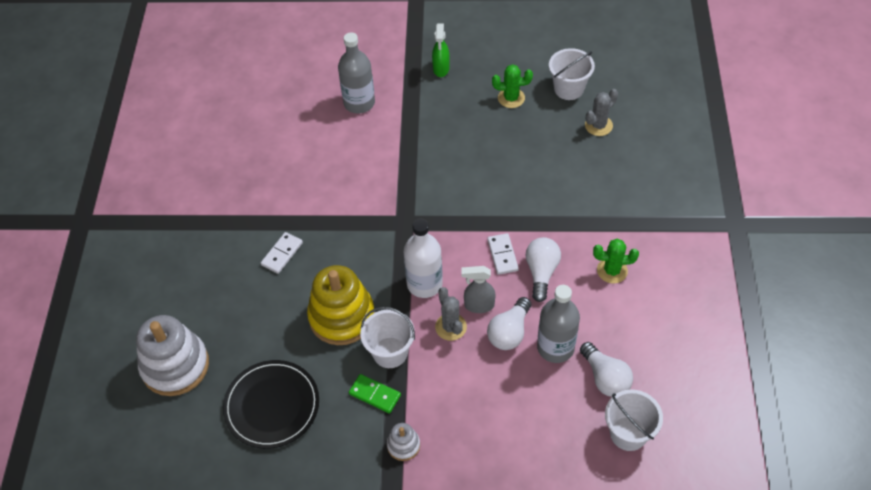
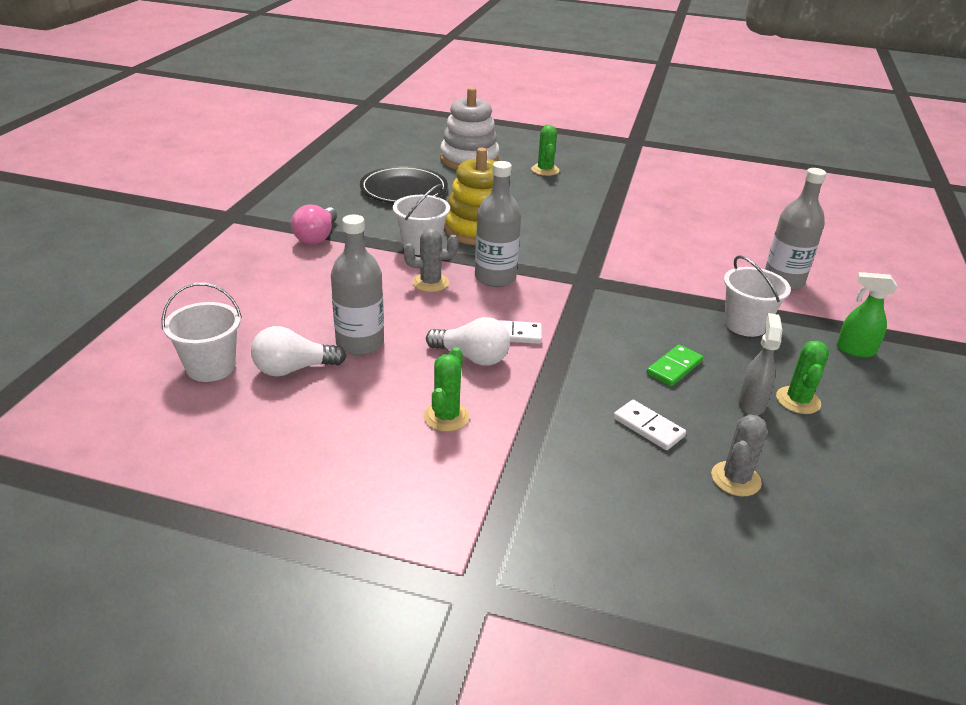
camera: 100 degrees right, 20 degrees down
white domino [261,232,303,274] -> white domino moved to [613,400,686,450]
green domino [349,374,401,413] -> green domino moved to [646,345,703,386]
white stacking toy [387,423,420,461] -> pink light bulb [291,205,337,245]
white bottle [404,219,443,298] -> grey bottle [475,161,521,287]
grey spray bottle [461,266,495,313] -> grey spray bottle moved to [738,313,782,415]
white light bulb [487,297,531,350] -> none
white bucket [549,48,595,100] -> white bucket moved to [724,255,791,337]
grey cactus [585,89,618,136] -> grey cactus turned 60 degrees clockwise [711,414,767,496]
none -> green cactus [531,125,559,176]

